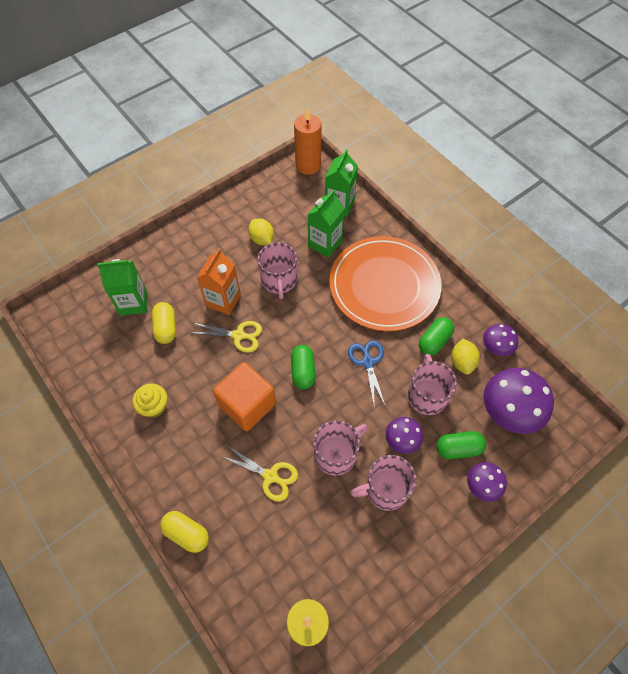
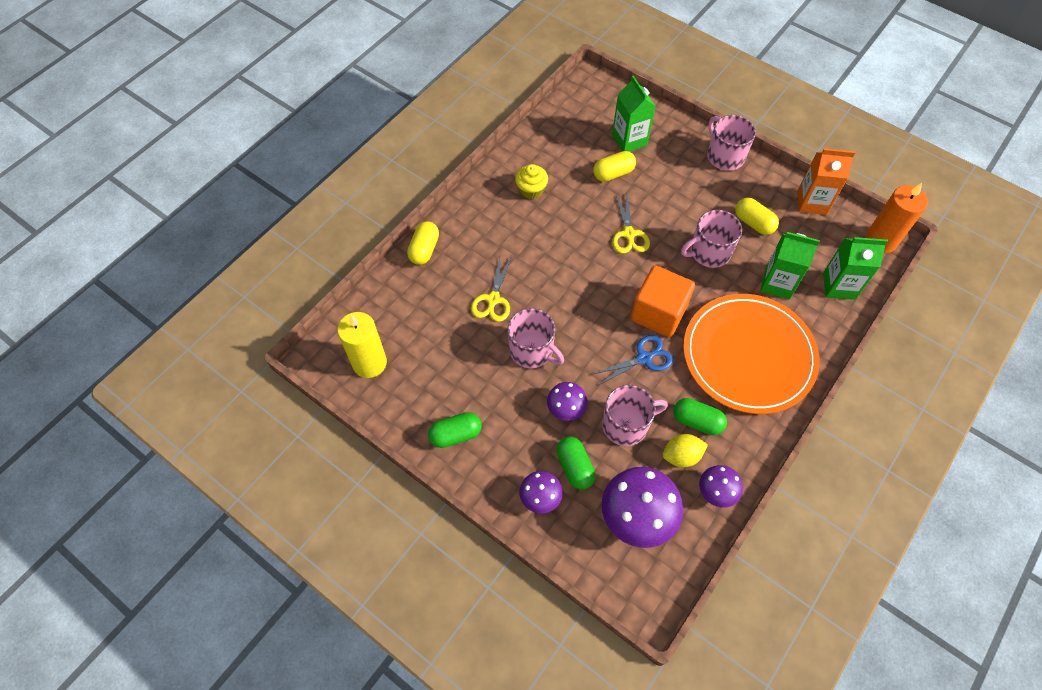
camera: 75 degrees right, 0 degrees up
orange carton [197,248,241,315] -> orange carton moved to [798,148,855,215]
orange cube [213,362,276,431] -> orange cube moved to [631,265,695,337]
yellow lemon [248,218,274,246] -> yellow capsule [735,198,779,235]
green capsule [291,345,316,389] -> green capsule moved to [428,412,482,448]
pink mug [351,455,416,511] -> pink mug moved to [707,115,756,171]

